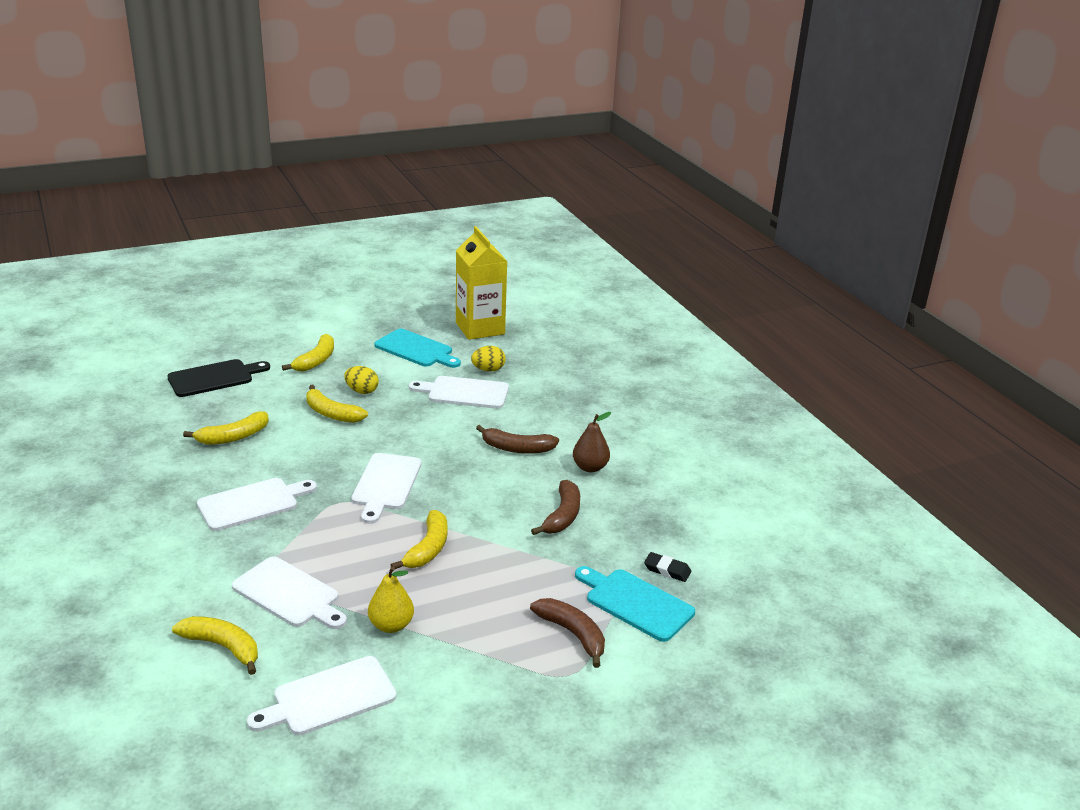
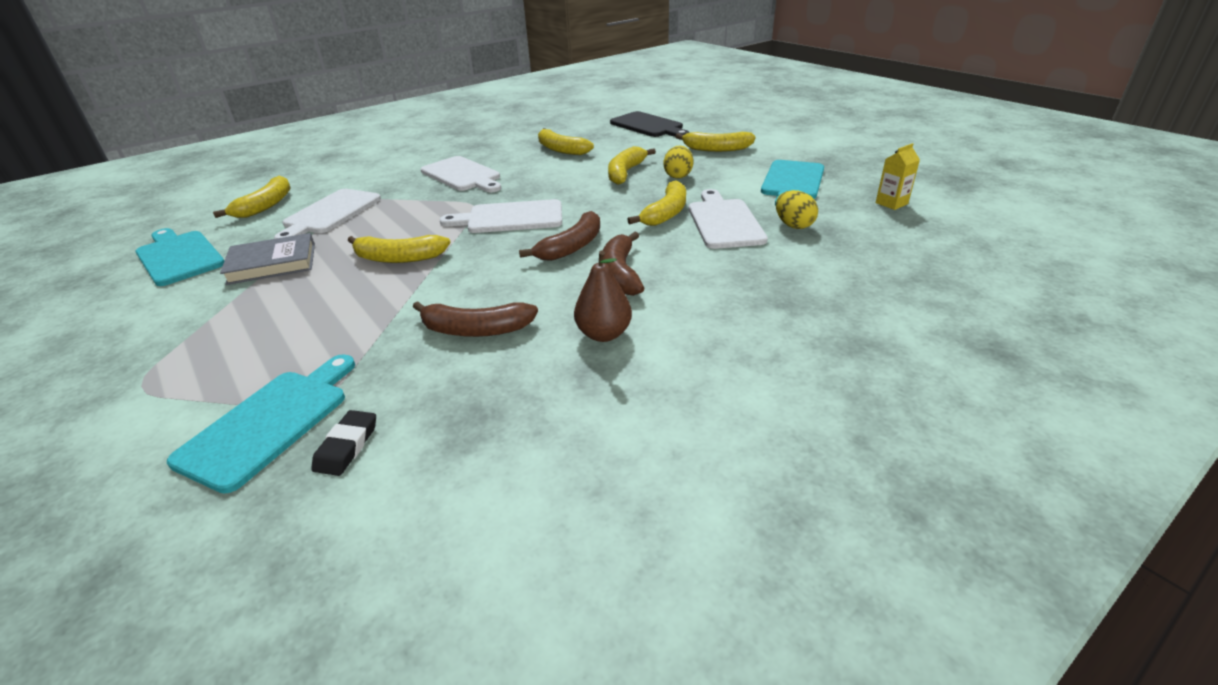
camera: 80 degrees right, 5 degrees up
white cutting board [247,656,397,735] -> turquoise cutting board [136,228,224,286]
yellow pear [368,566,414,633] -> grey book [220,233,315,285]
yellow carton [456,226,508,340] -> yellow carton [875,143,920,210], size x0.42
brown banana [530,598,605,668] -> brown banana moved to [519,211,600,261]
none -> yellow banana [627,180,686,226]

